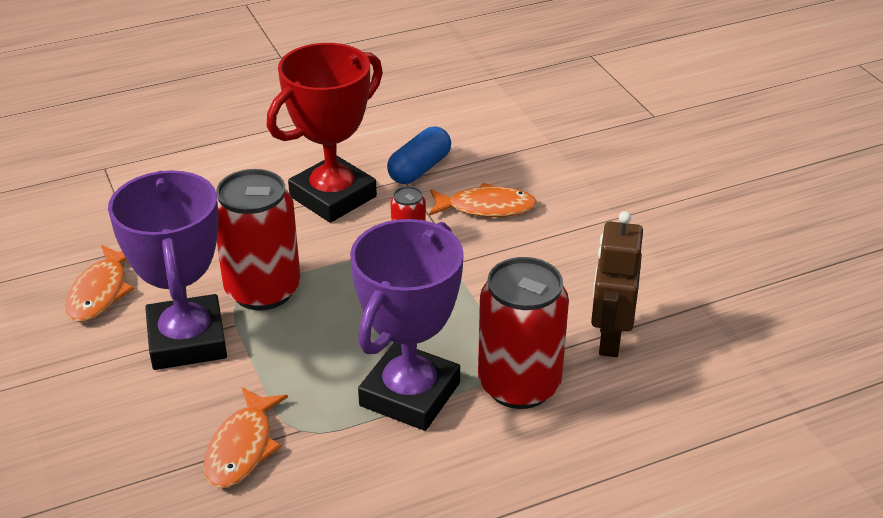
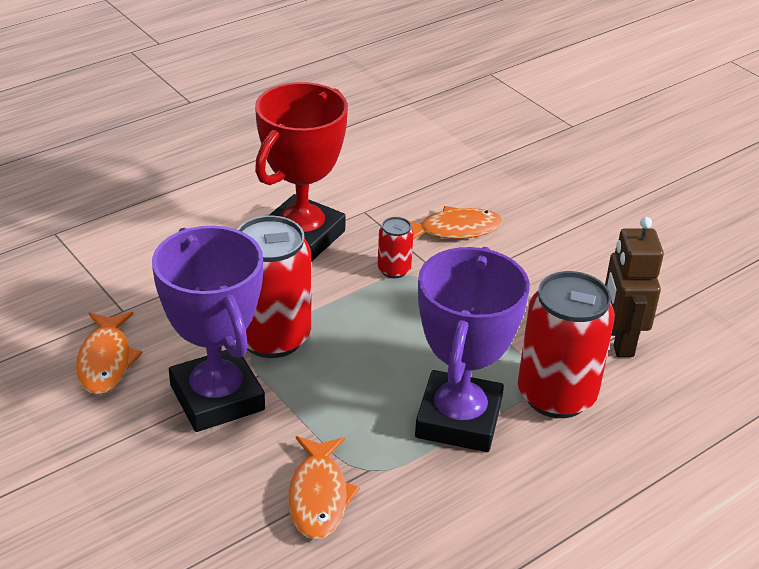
camera: 15 degrees left, 0 degrees up
blue capsule [387,127,451,184] -> none

